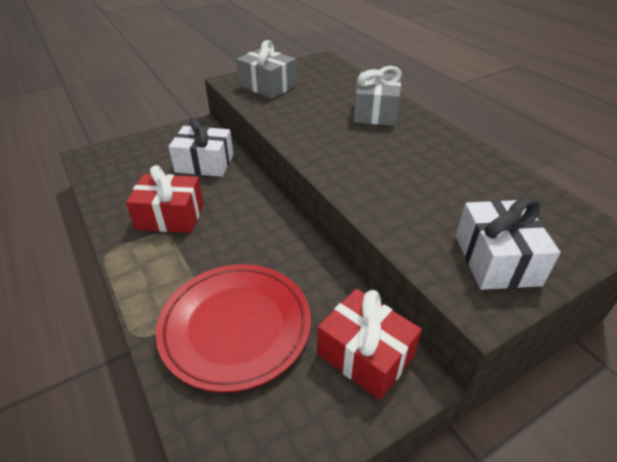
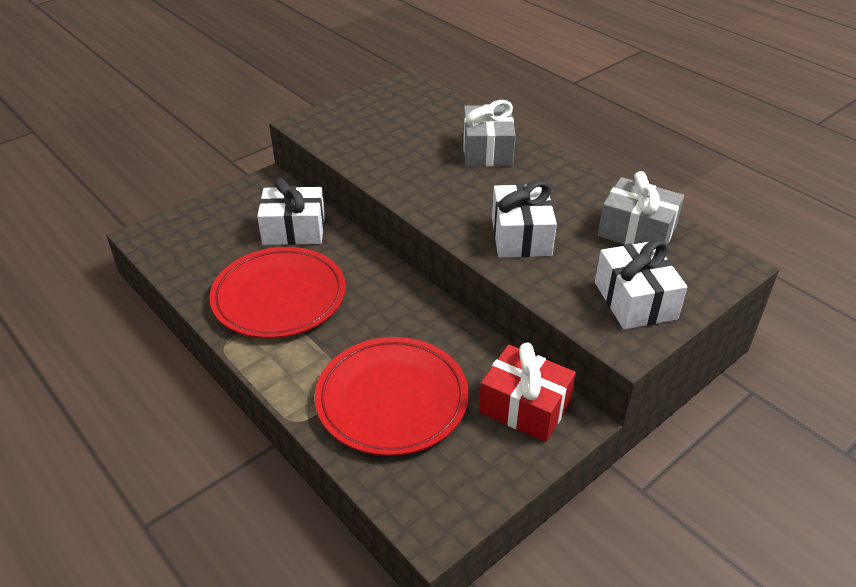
camera: 10 degrees left, 0 degrees up
red gift [126,165,204,233] -> red plate [209,247,346,338]
grey gift [236,40,297,98] -> grey gift moved to [598,171,684,245]
none -> white gift [492,181,557,257]

